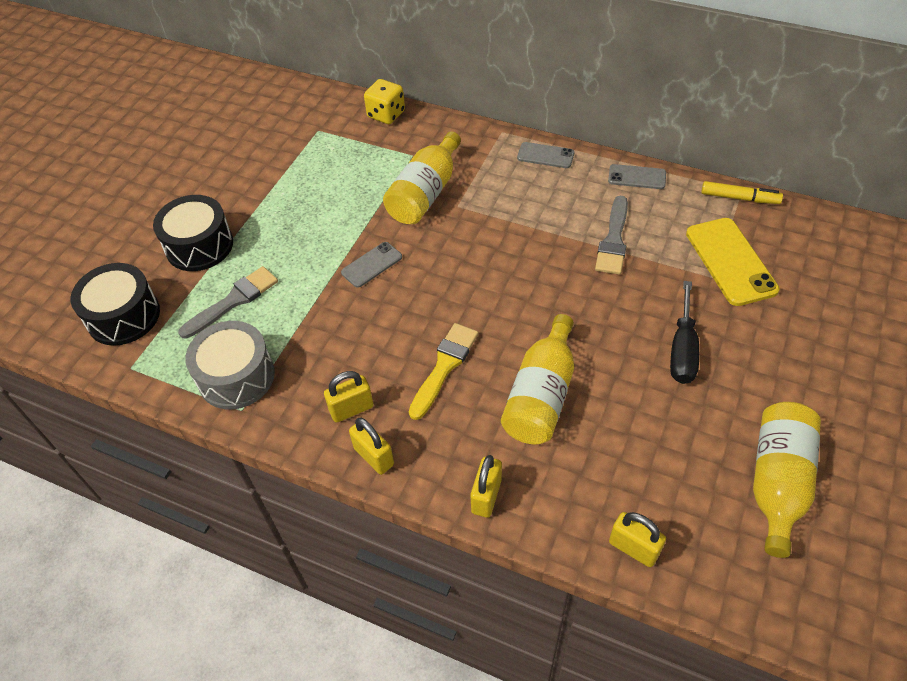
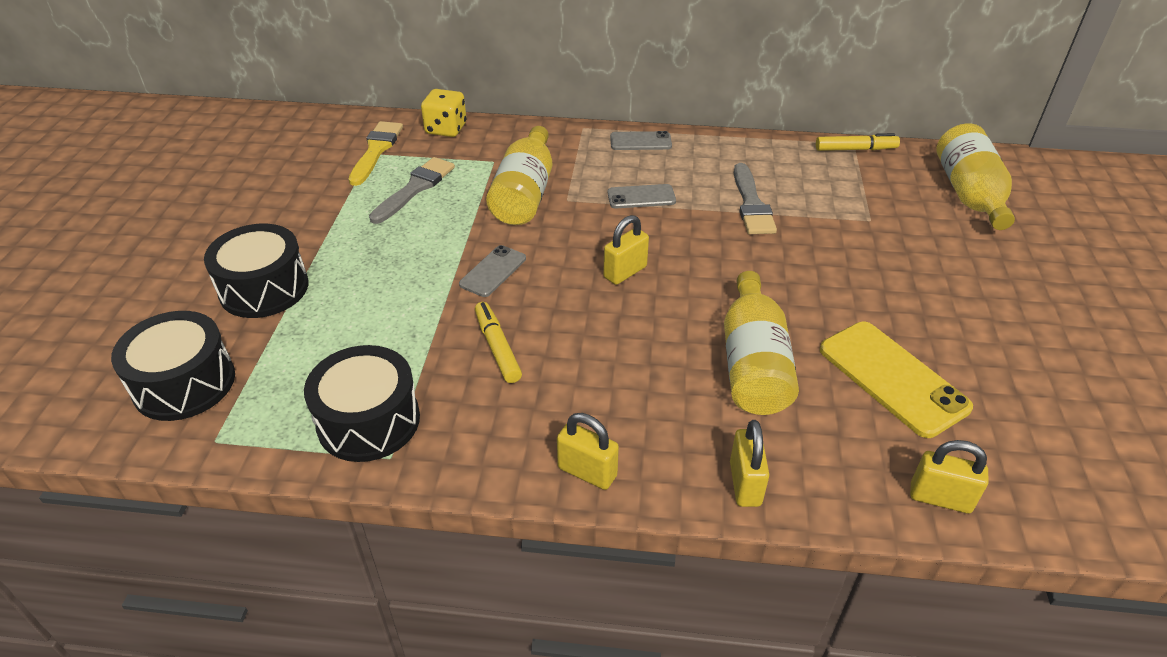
camera: 20 degrees left, 10 degrees down
grey brush [178,266,278,339] -> grey brush moved to [369,157,455,224]
grey drum [185,321,275,409] -> black drum [304,345,420,462]
yellow padlock [324,371,374,423] -> yellow padlock moved to [603,215,649,285]
yellow brush [409,323,478,420] -> yellow brush moved to [349,121,403,186]
grey phone [608,164,666,189] -> grey phone moved to [608,184,676,209]
black screwdriver [670,281,699,384] -> none
yellow phone [686,218,780,306] -> yellow phone moved to [820,322,973,438]
yellow bottle [753,402,821,558] -> yellow bottle moved to [936,123,1015,230]
none -> yellow marker [475,302,522,383]

